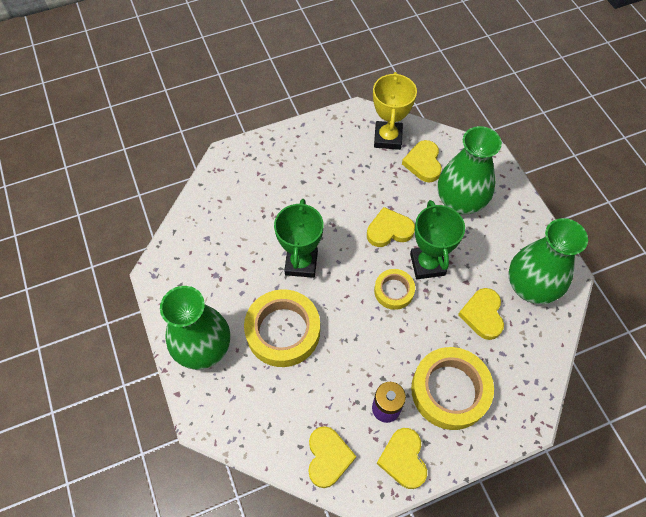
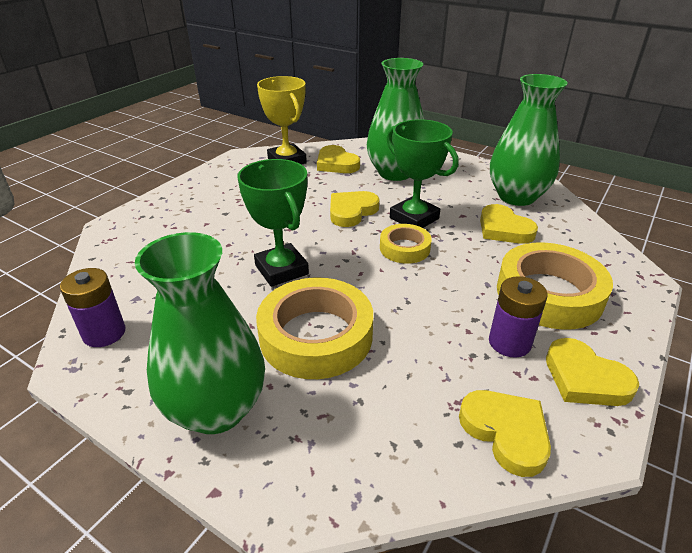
camera: 35 degrees left, 25 degrees down
none -> purple battery [60,268,126,347]

